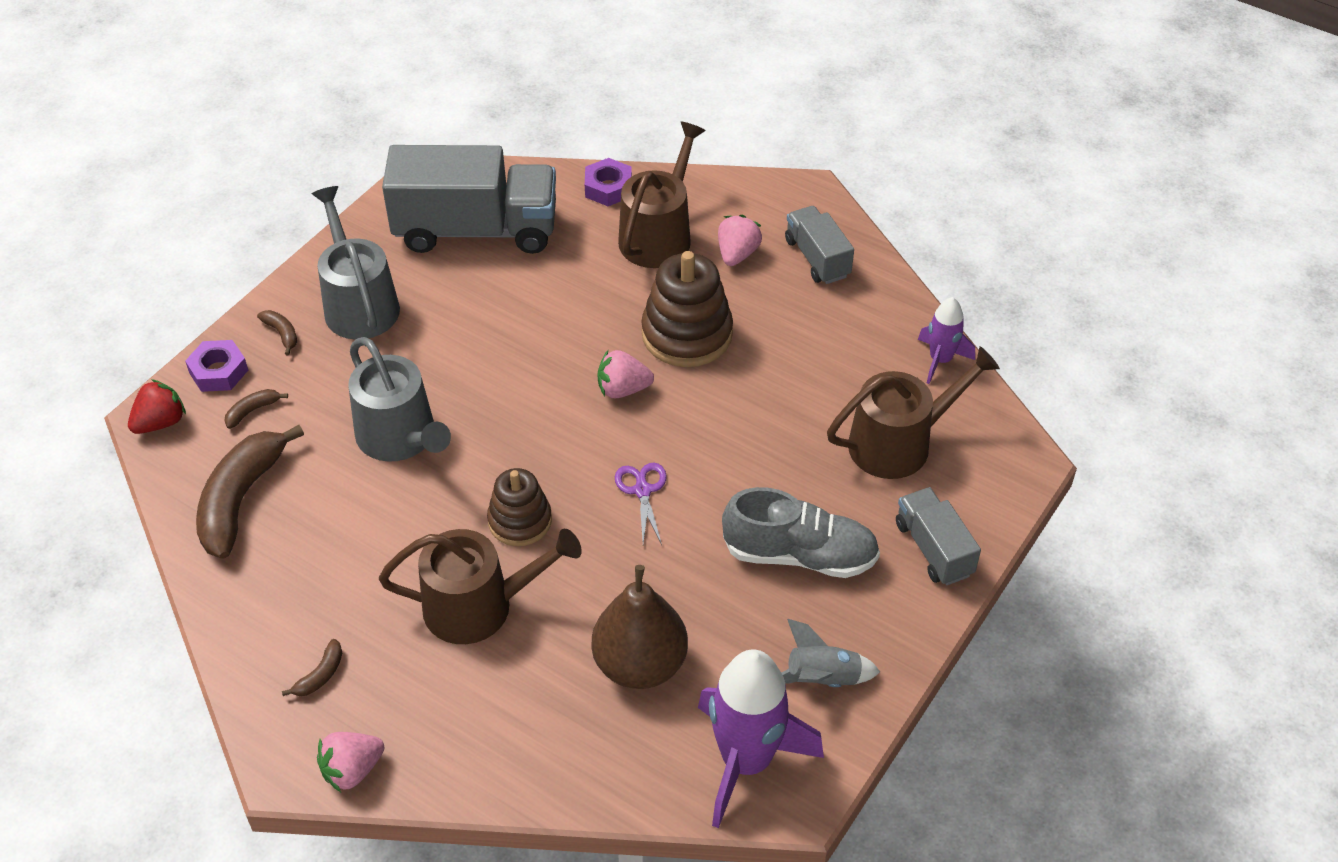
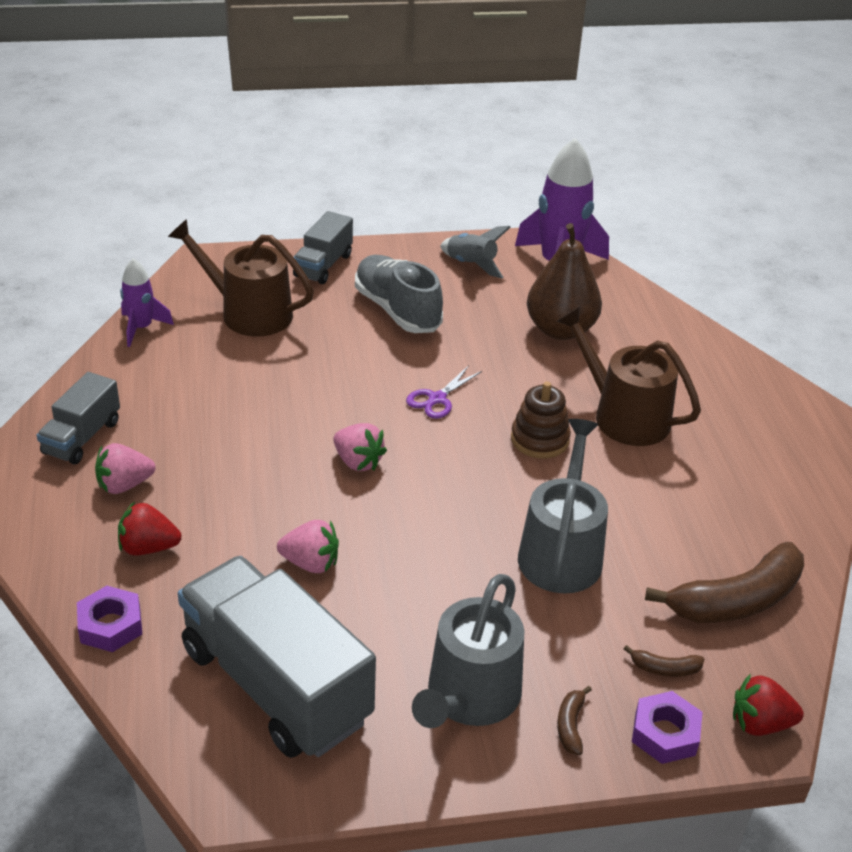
camera: 135 degrees left, 10 degrees down
brown banana [282,639,342,696] -> none
pink strawberry [317,732,385,792] -> pink strawberry moved to [277,520,339,573]
brown watering can [618,122,706,268] -> red strawberry [118,502,181,555]
brown stacking toy [641,251,733,367] -> none

